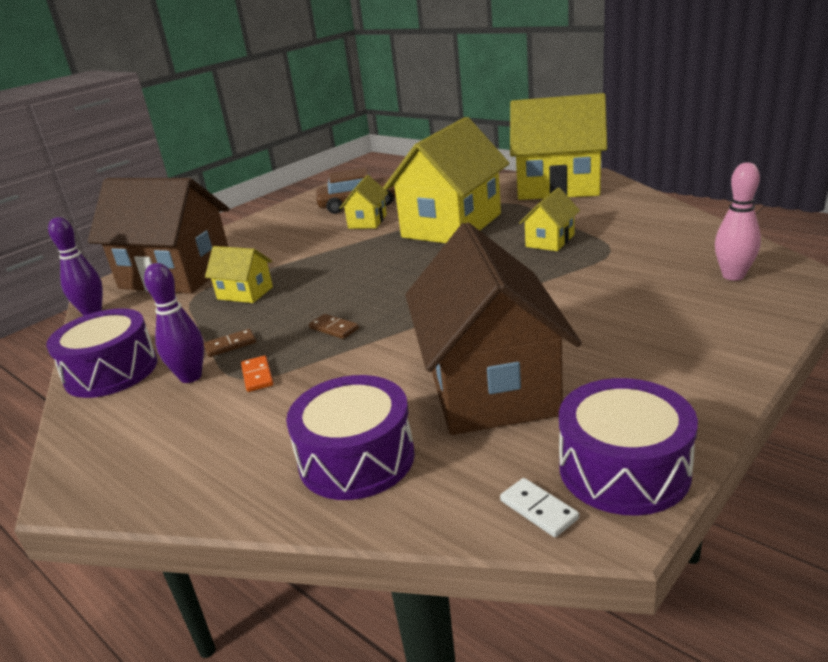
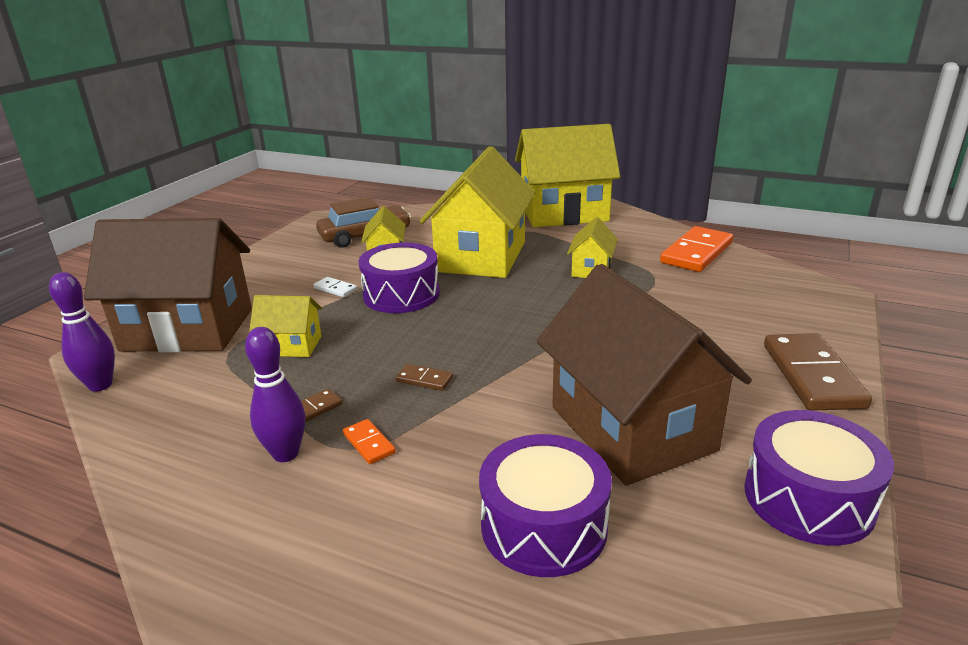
camera: 20 degrees left, 0 degrees up
purple drum [46,308,158,398] -> purple drum moved to [359,242,440,313]
white domino [500,478,579,537] -> white domino moved to [313,277,357,297]
pink bowling pin [715,162,761,281] -> none
none -> orange domino [660,226,733,272]
none -> brown domino [764,333,872,411]

